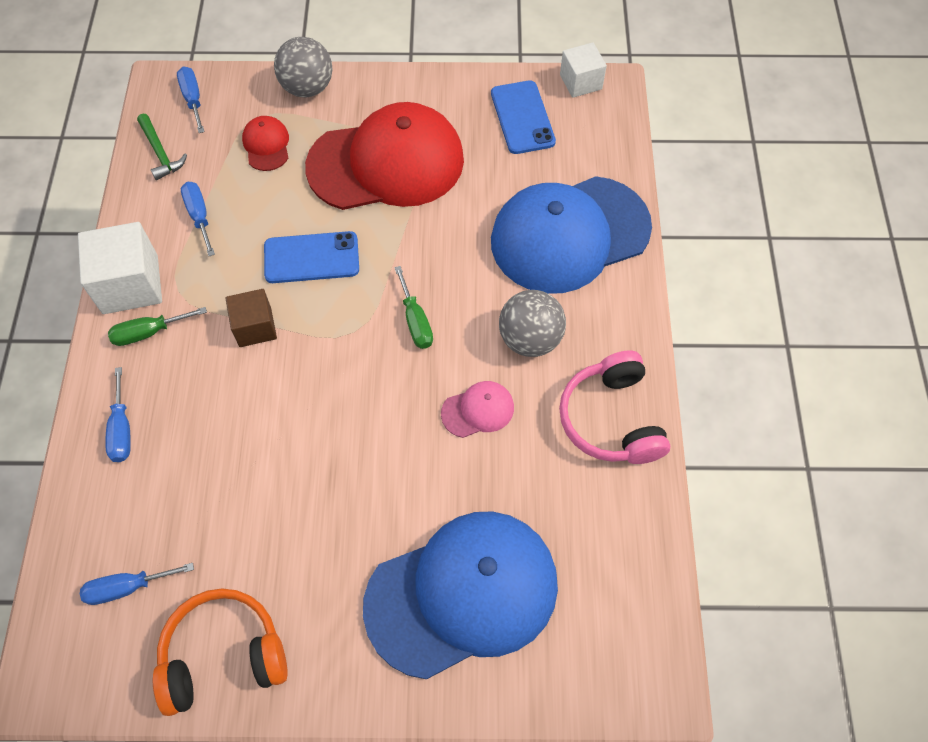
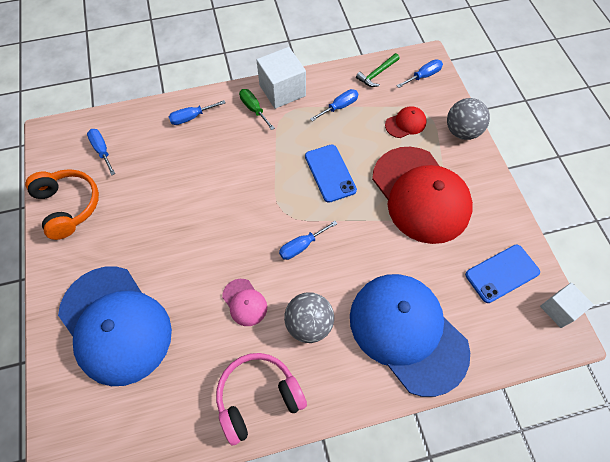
camera: 75 degrees right, 0 degrees up
brown cube [225,289,277,347] -> none
green screwdriver [394,266,433,349] -> blue screwdriver [279,221,338,260]

